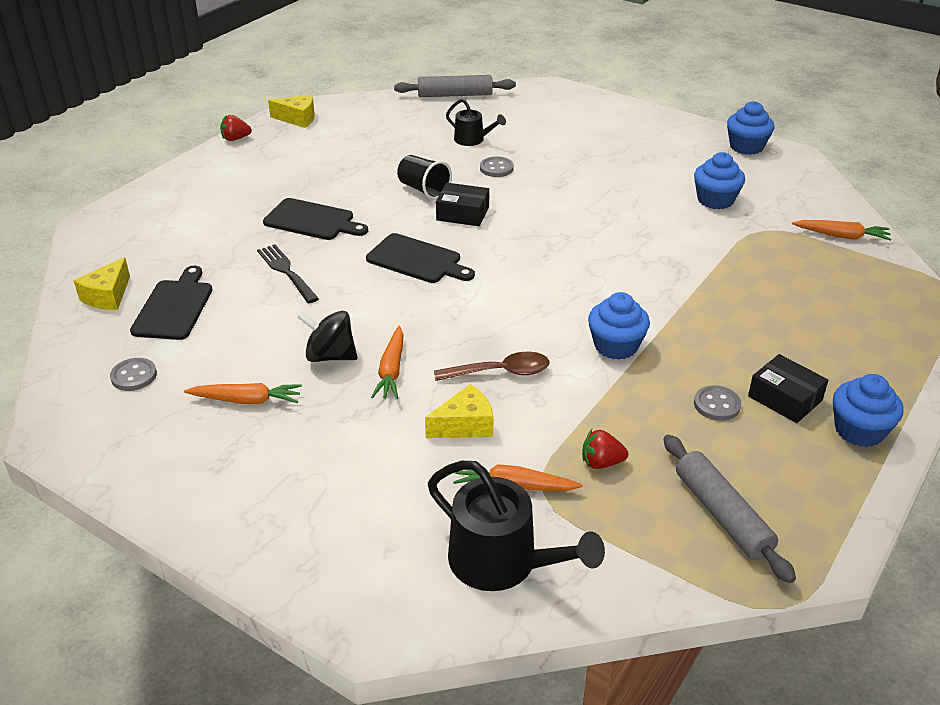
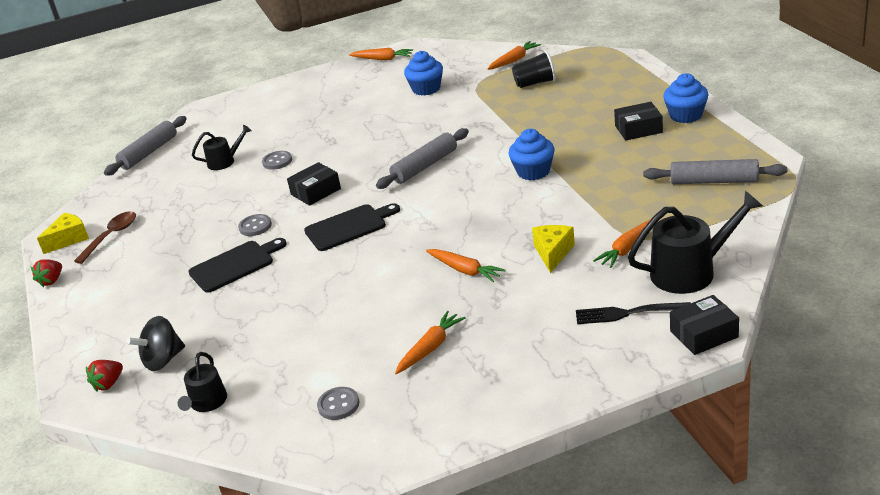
camera: 50 degrees left, 5 degrees down
yellow cheese [74,257,130,310] -> black watering can [178,352,227,412]
black cutting board [130,266,213,340] -> none
black fork [257,244,319,304] -> black fork moved to [576,302,691,324]
black spinning top [297,311,357,362] -> black spinning top moved to [127,316,185,371]
black cup [397,155,452,200] -> black cup moved to [512,51,556,88]
brown spoon [434,352,549,381] -> brown spoon moved to [74,211,136,264]
red strawberry [582,429,628,469] -> red strawberry moved to [86,360,123,392]
grey button [694,385,741,421] -> grey button moved to [238,214,272,236]
blue cupcake [727,101,775,155] -> orange carrot [349,48,413,60]
none -> grey rolling pin [376,128,469,189]
none -> black box [670,295,739,355]

